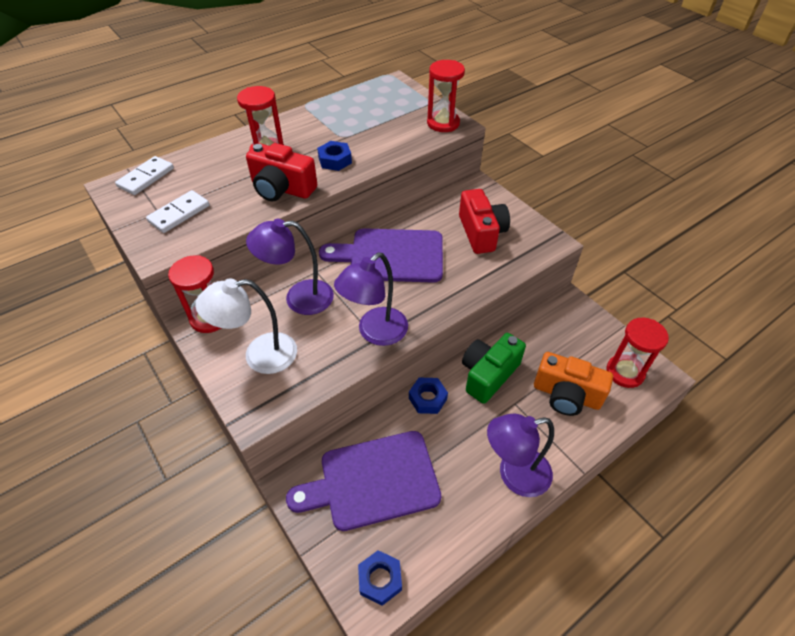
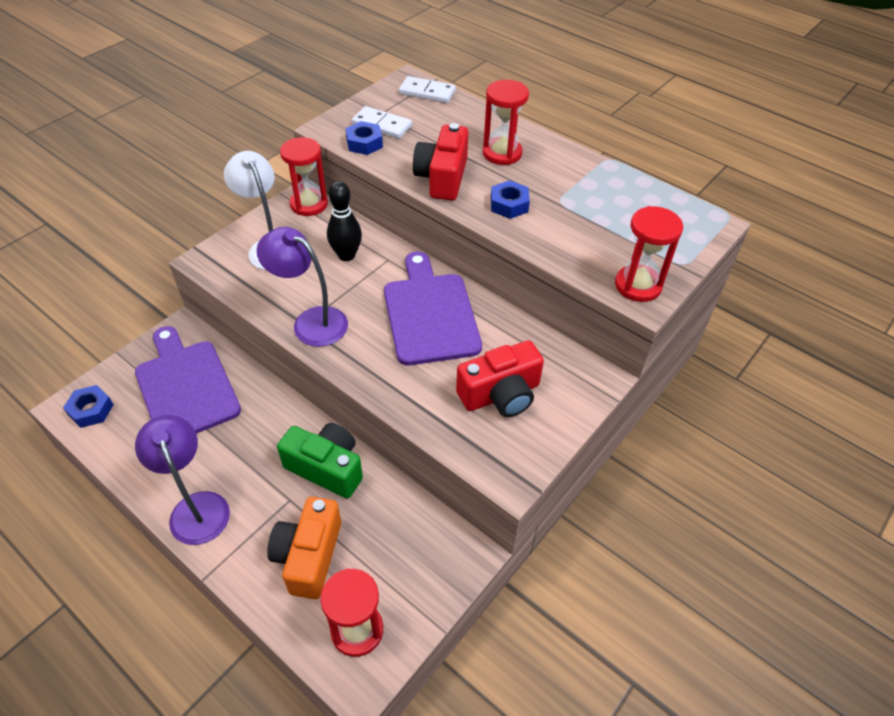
camera: 75 degrees right, 0 degrees up
purple lamp [246,219,334,315] -> black bowling pin [327,181,362,261]
blue nut [409,378,448,414] -> blue nut moved to [345,121,383,155]

